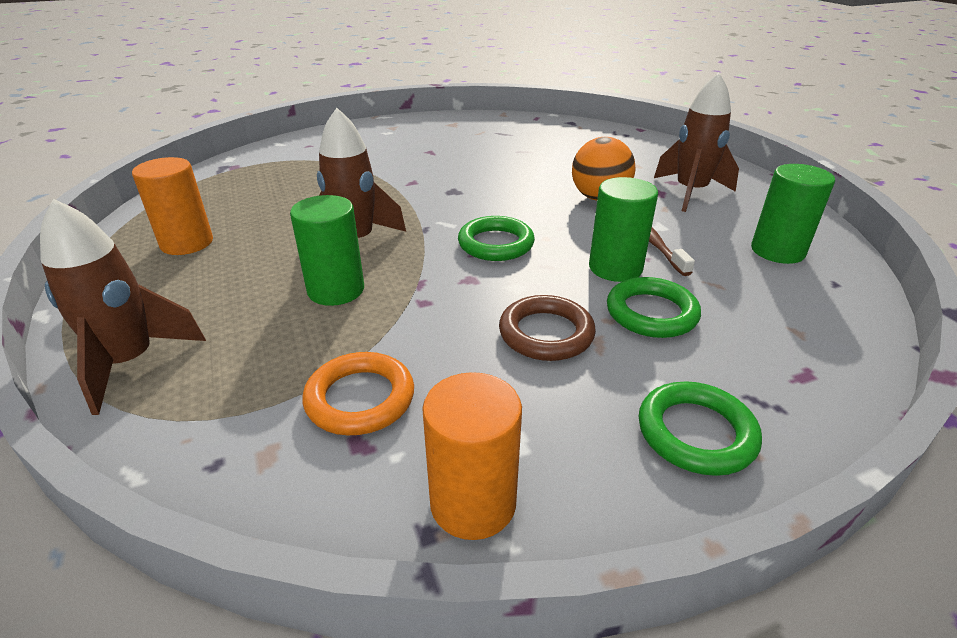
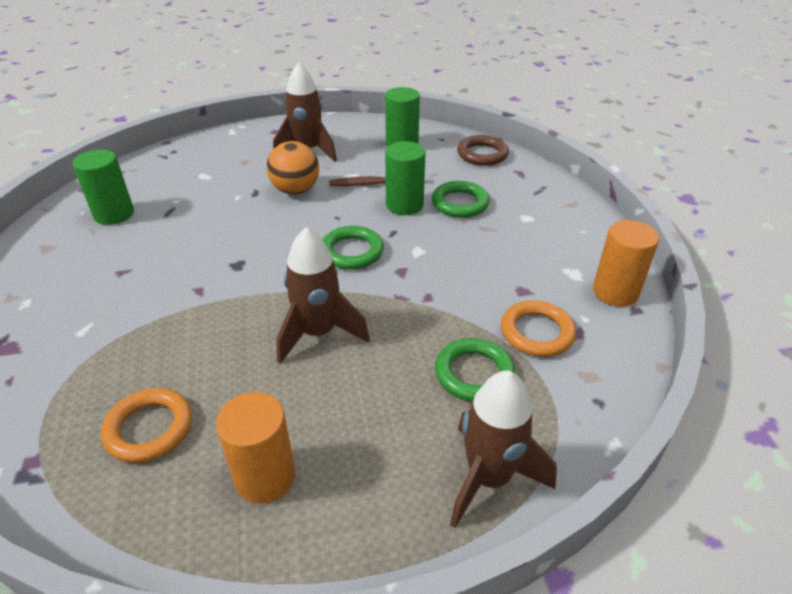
camera: 80 degrees left, 5 degrees up
green cylinder [290,195,364,306] -> green cylinder moved to [72,150,134,225]
brown ring [499,295,596,361] -> brown ring moved to [457,135,509,166]
green ring [639,381,762,476] -> green ring moved to [435,338,515,401]
none -> orange ring [101,388,192,463]

